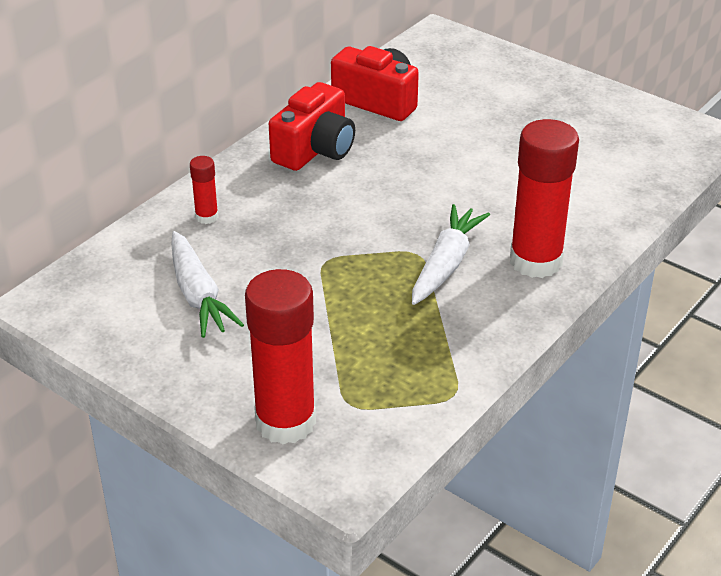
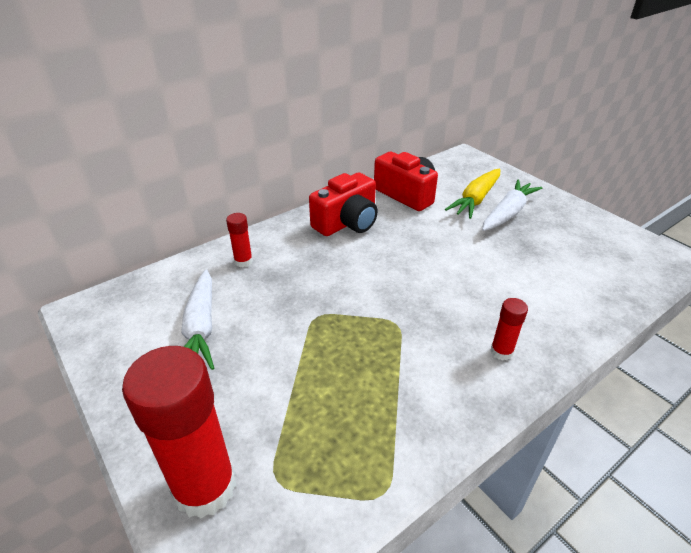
camera: 15 degrees right, 0 degrees up
white carrot [412,204,490,305] -> white carrot moved to [482,179,542,231]
red glue stick [510,119,579,278] -> red glue stick [490,298,528,360], size x0.46
none -> yellow carrot [445,169,500,219]

